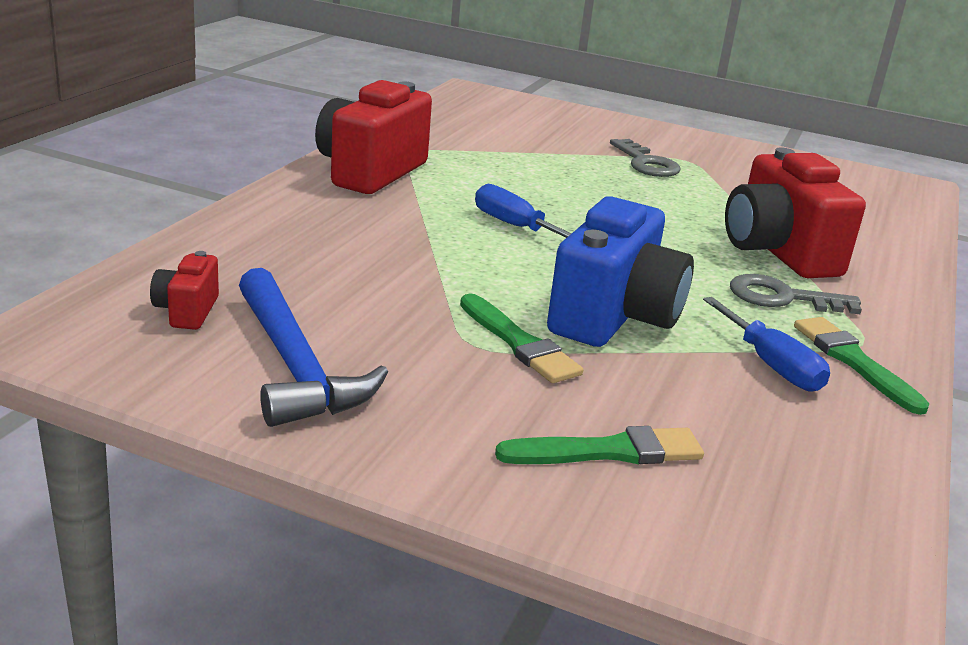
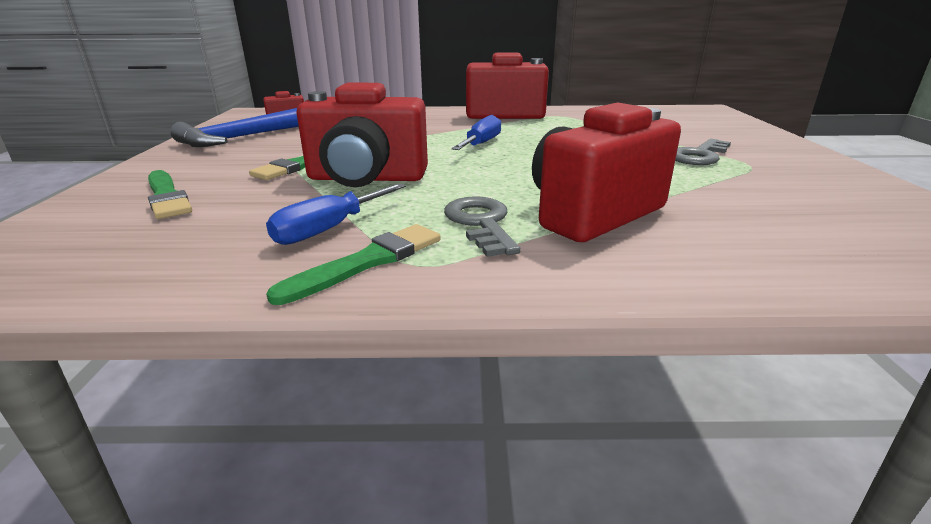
camera: 70 degrees right, 0 degrees up
blue camera [547,196,694,347] -> red camera [297,83,428,187]

